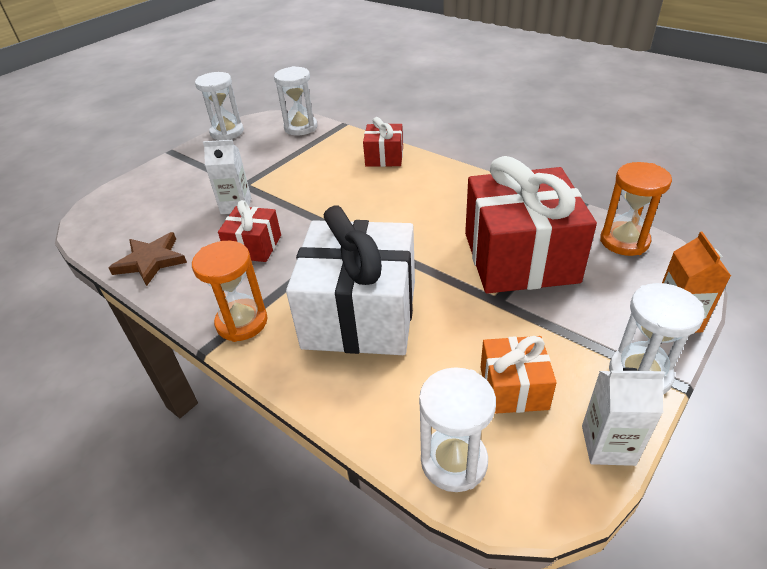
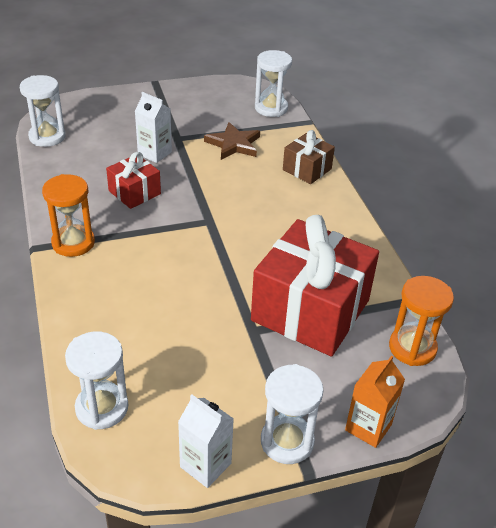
camera: 30 degrees right, 0 degrees up
brown star [109,232,187,286] -> brown star moved to [204,122,260,160]
white hourglass [195,72,244,140] -> white hourglass moved to [20,75,66,147]
white gift [286,206,415,355] -> none
red gift [363,117,403,167] -> brown gift [283,130,335,184]
orange gift [480,336,557,414] -> none

